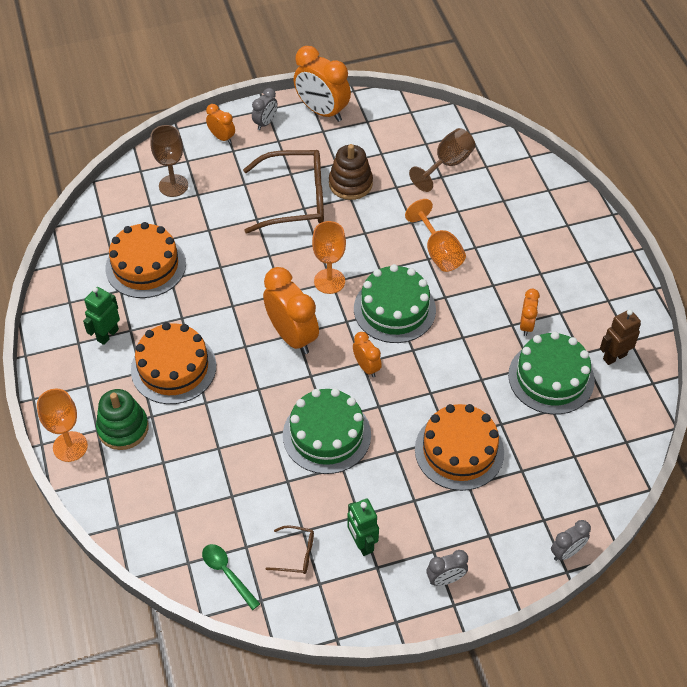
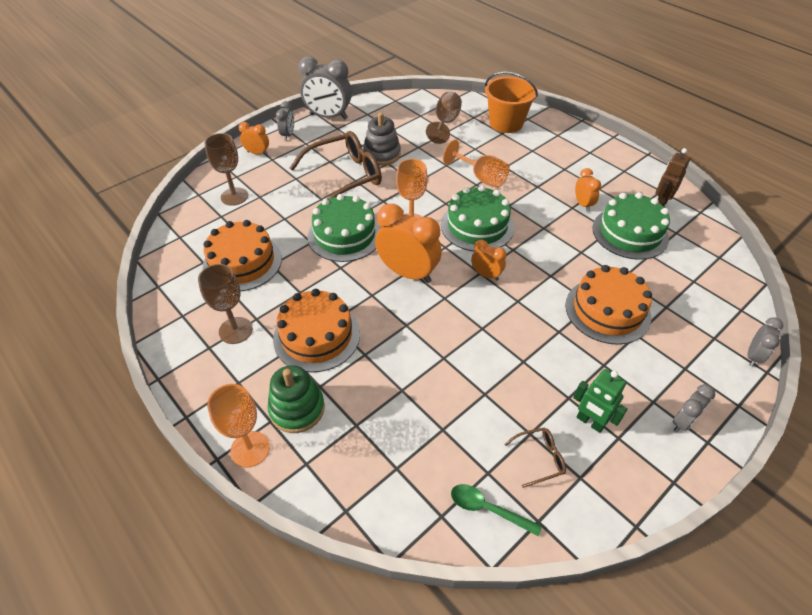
camera: 25 degrees left, 5 degrees down
green robot [83,287,120,345] -> brown goblet [198,264,253,344]
green cake [283,388,371,474] -> green cake moved to [308,194,381,262]
orange clock [294,46,351,122] -> grey clock [298,56,352,119]
brown stacking toy [329,144,373,200] -> grey stacking toy [363,113,401,166]
none -> orange bucket [485,72,538,133]

